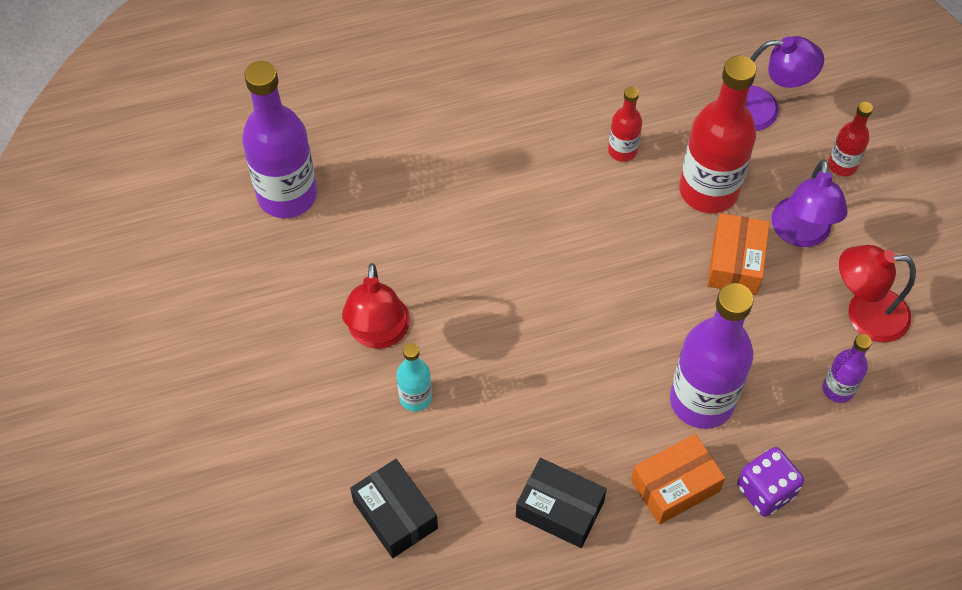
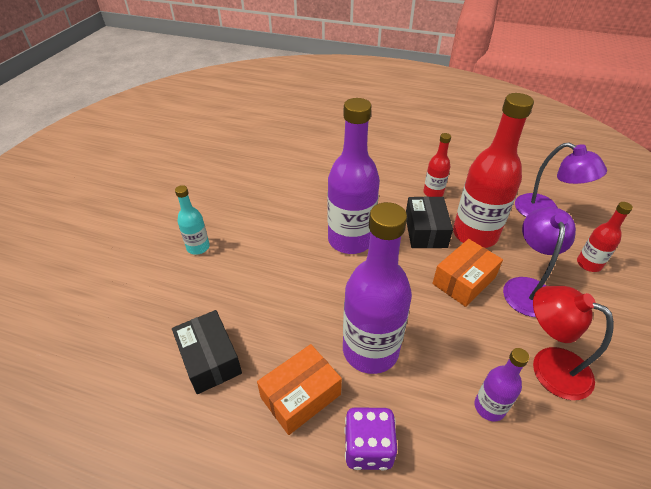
camera: 35 degrees right, 15 degrees down
purple bottle [242,61,317,218] -> purple bottle moved to [328,98,380,254]
red lamp [342,263,410,349] -> none
black box [350,459,438,558] -> black box moved to [406,197,453,248]
orange box [631,434,725,525] -> orange box turned 45 degrees counterclockwise [257,344,342,435]
purple lamp [771,159,848,247] -> purple lamp turned 150 degrees clockwise [503,207,576,317]

